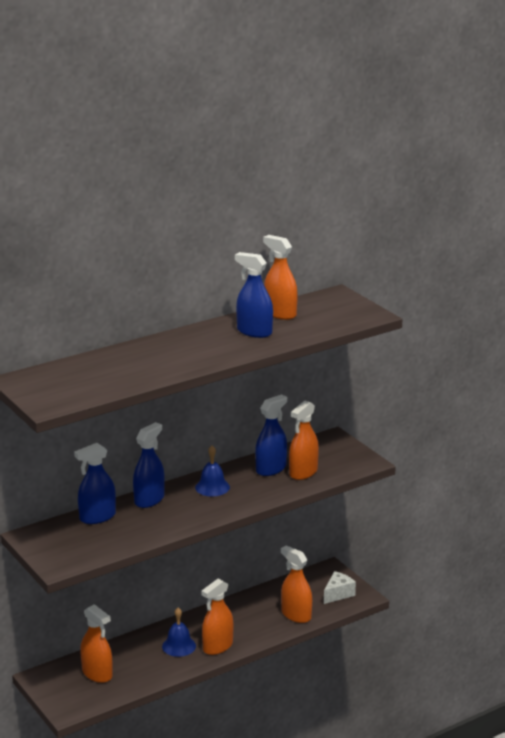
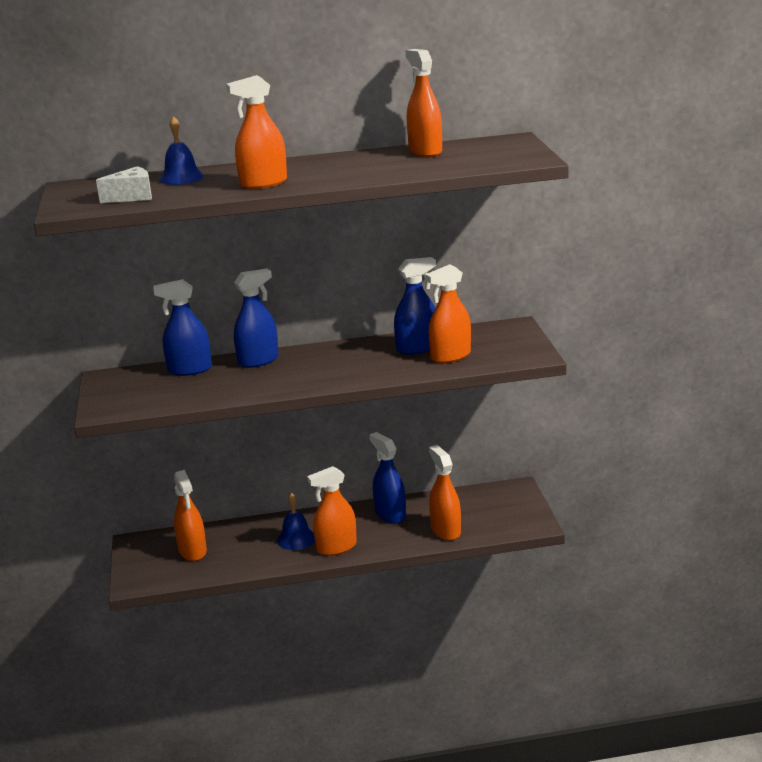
camera: 25 degrees right, 0 degrees up
blue bell [195,446,230,496] -> blue bell moved to [159,116,204,185]
blue spray bottle [235,252,273,338] -> blue spray bottle moved to [369,432,406,524]
white cheese [324,571,356,604] -> white cheese moved to [96,166,152,203]
none -> orange spray bottle [226,75,287,189]

